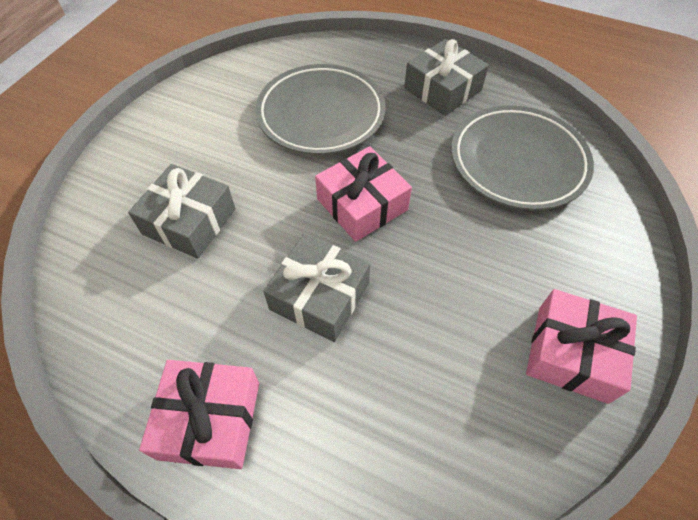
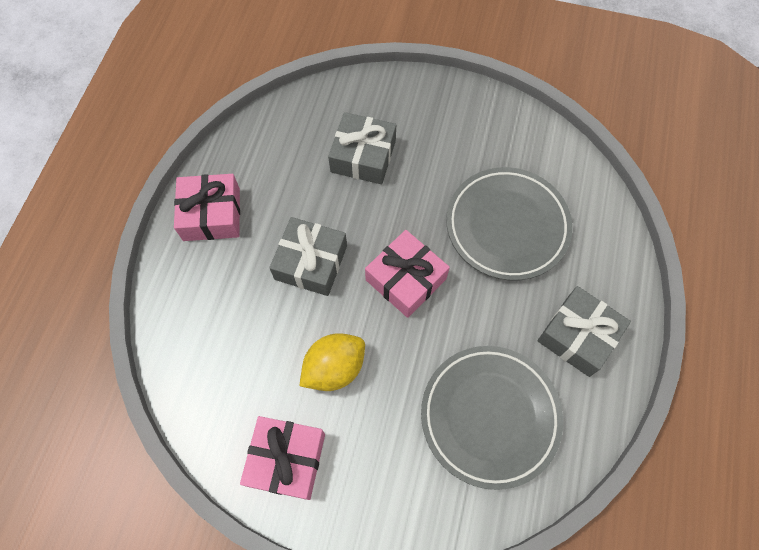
camera: 80 degrees right, 10 degrees up
none -> yellow lemon [299,333,365,391]

